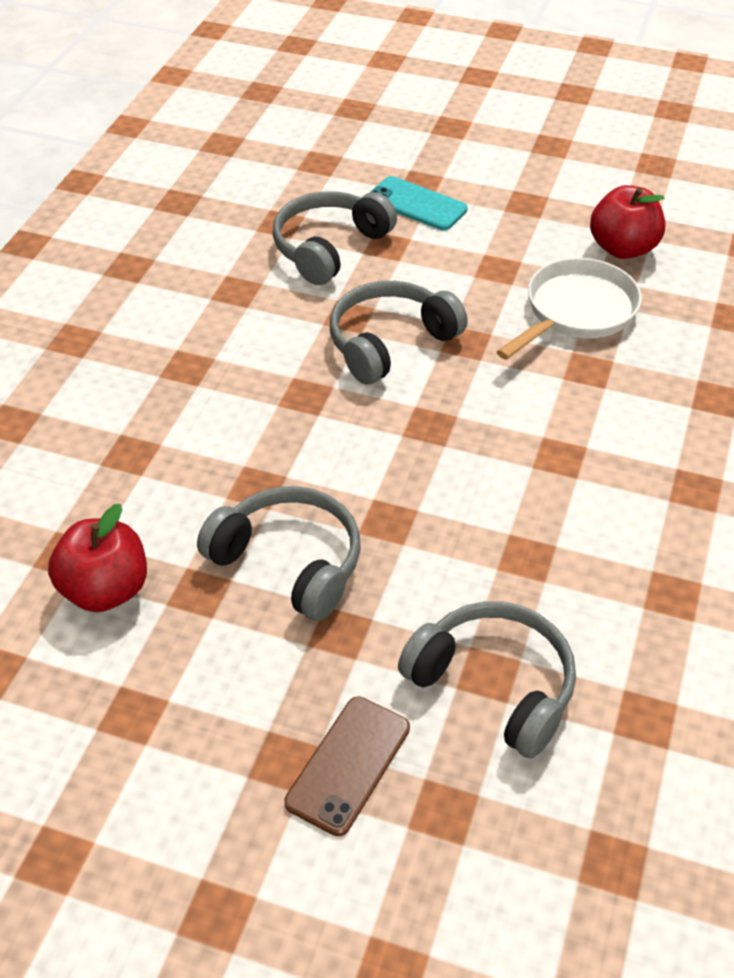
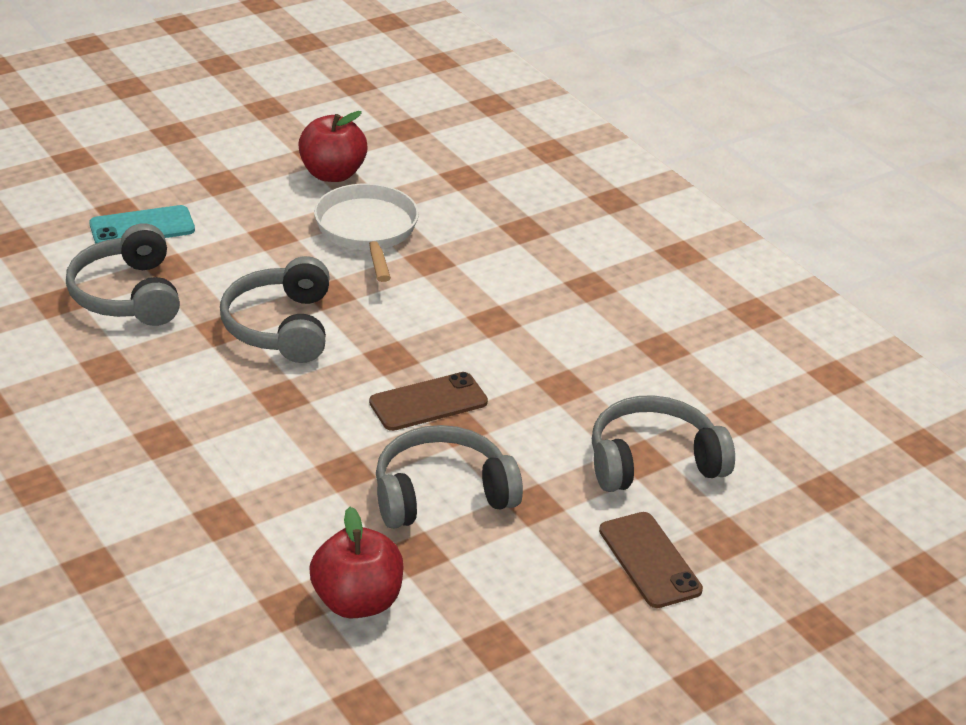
camera: 55 degrees left, 10 degrees down
none -> brown phone [369,372,488,431]

